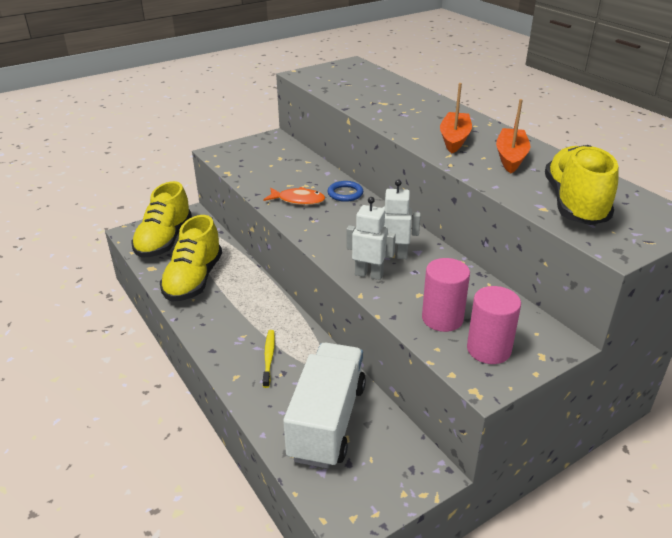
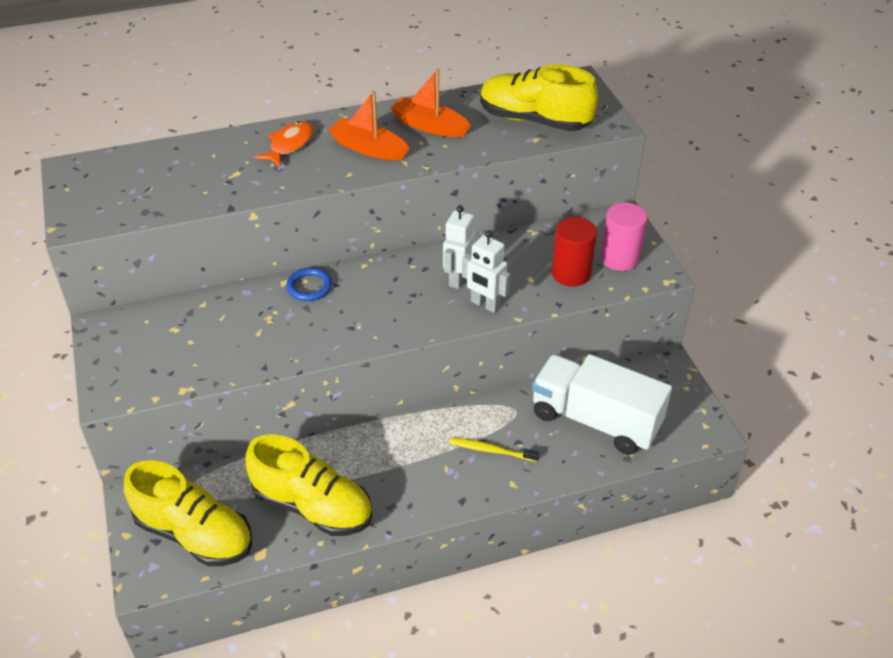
camera: 75 degrees left, 10 degrees up
orange fish [263,187,325,205] -> orange fish moved to [254,121,314,167]
white robot [346,197,396,280] -> white robot turned 90 degrees counterclockwise [462,231,510,313]
pink cylinder [422,258,470,332] -> red cylinder [552,217,597,287]

